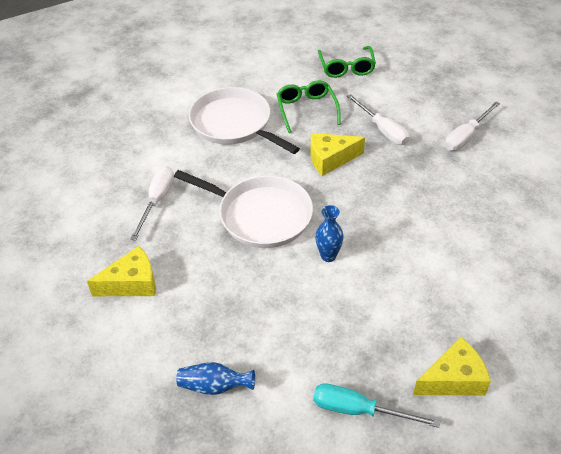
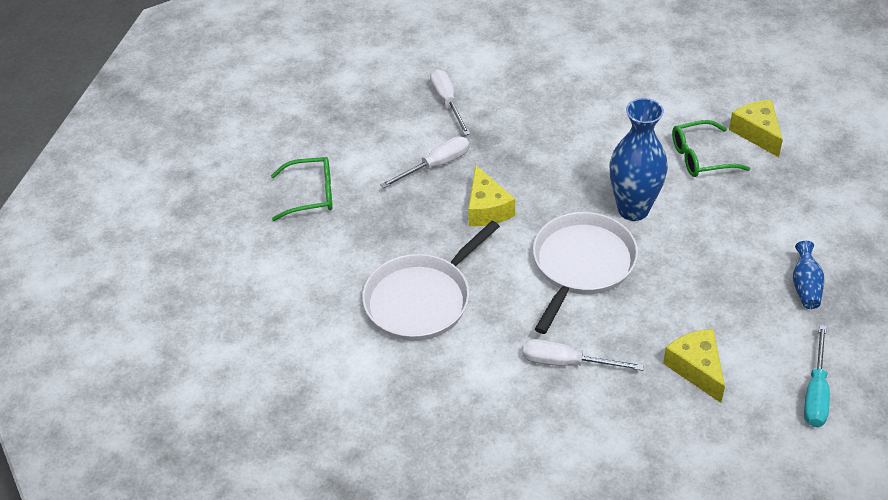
camera: 90 degrees left, 0 degrees up
green glasses [277,80,341,133] -> green glasses moved to [672,120,750,177]
turquoise screwdriver [313,383,440,428] -> turquoise screwdriver moved to [804,325,830,427]
blue vase [315,205,344,262] -> blue vase [609,98,668,221], size x1.98
white screwdriver [445,102,500,151] -> white screwdriver turned 150 degrees counterclockwise [430,69,470,135]

